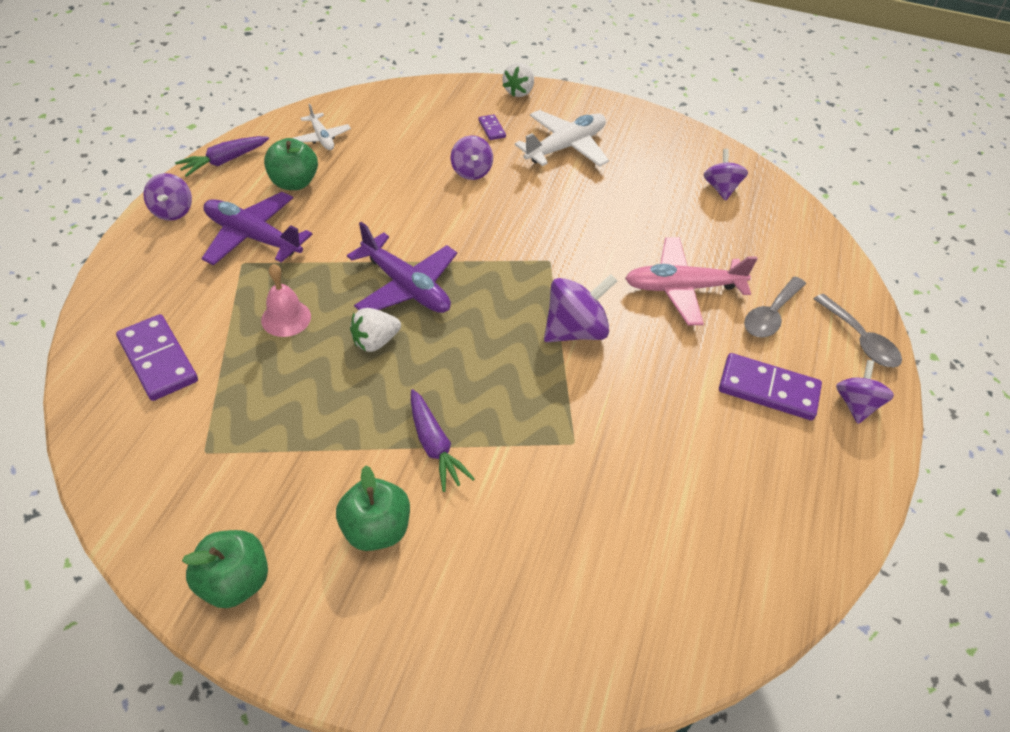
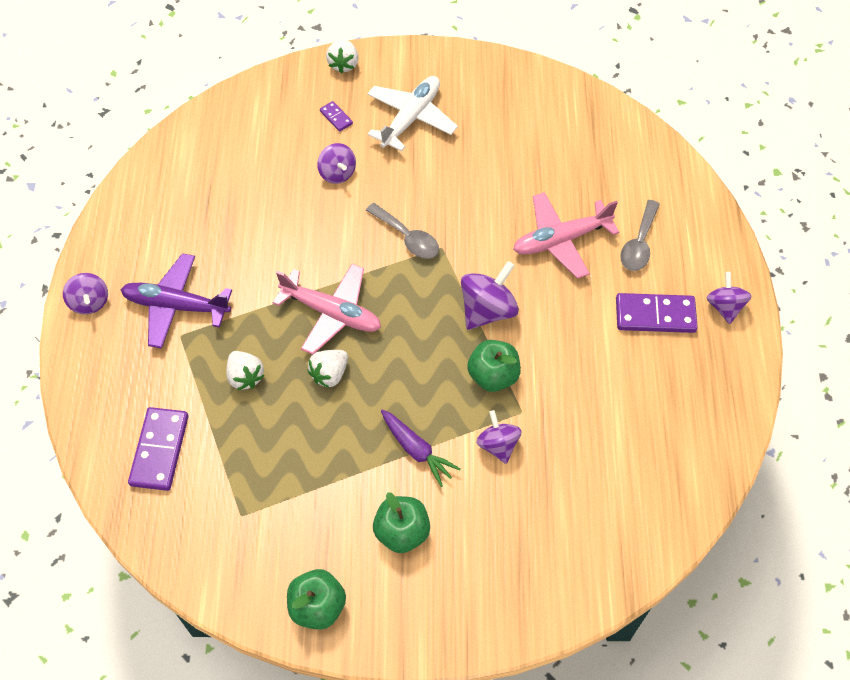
camera: 15 degrees left, 10 degrees up
purple domino [116,314,198,401] -> purple domino turned 60 degrees clockwise [128,407,189,491]
purple carrot [175,136,269,177] -> none
pink bell [261,264,311,337] -> white strawberry [226,351,264,390]
green apple [264,138,318,190] -> green apple moved to [467,340,521,392]
white plane [293,103,351,150] -> none
purple plane [347,222,457,313] -> pink plane [272,264,381,355]
purple spinning top [704,149,748,201] -> purple spinning top moved to [476,410,522,464]
grey spoon [814,294,902,367] -> grey spoon moved to [366,203,439,259]

